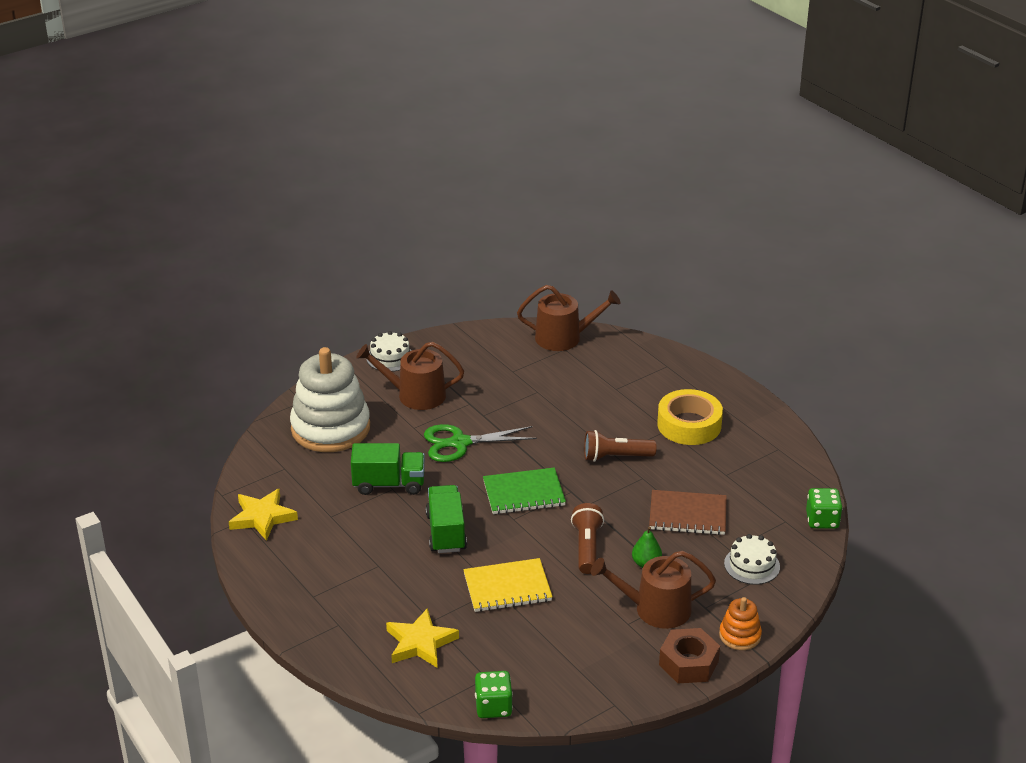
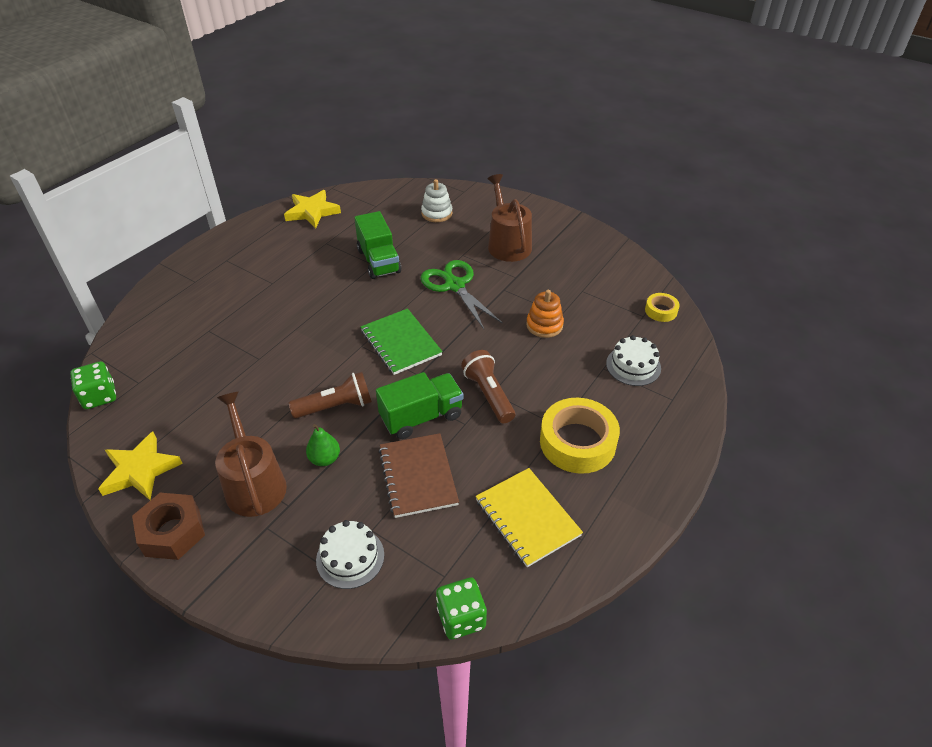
camera: 70 degrees right, 10 degrees up
white stacking toy [290,347,370,452] -> white stacking toy [421,179,453,222], size x0.46
white cake [367,331,412,372] -> white cake moved to [606,335,661,386]
yellow star [386,608,459,668] -> yellow star moved to [98,432,183,500]
green truck [425,485,467,553] -> green truck moved to [376,372,464,439]
yellow notebook [463,558,553,612] -> yellow notebook moved to [476,468,583,567]
brown watering can [517,285,620,351] -> yellow tape [645,293,680,322]
orange stacking toy [719,597,762,650] -> orange stacking toy moved to [526,290,564,338]

